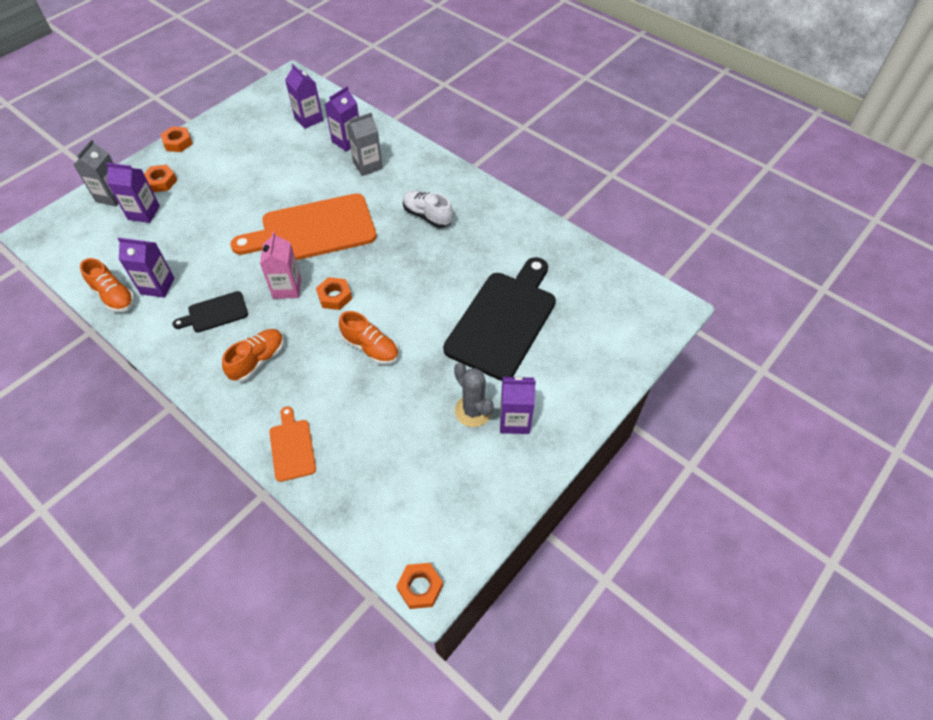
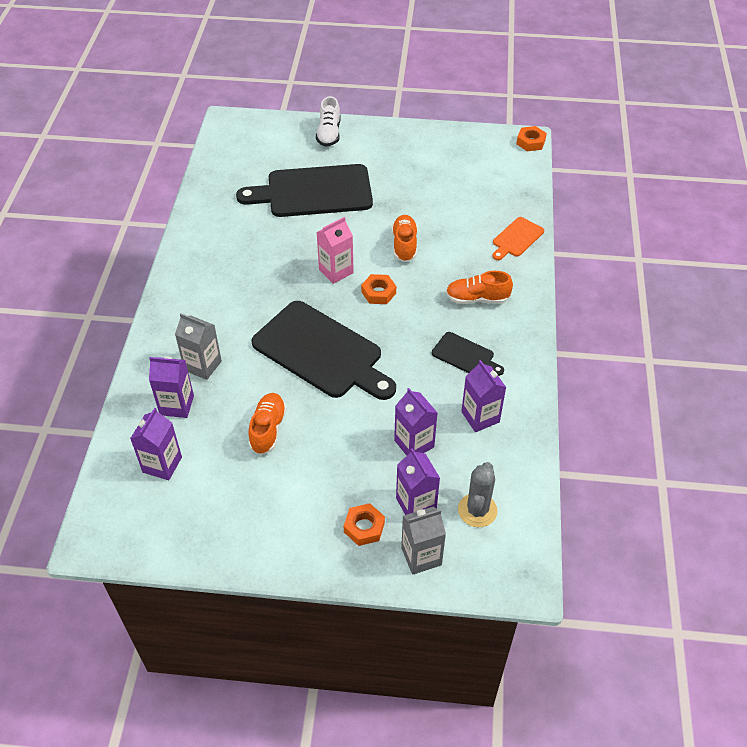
camera: 125 degrees left, 5 degrees down
orange shoe [80,258,135,312] -> orange shoe moved to [248,393,287,455]
orange nut [161,126,193,152] -> none
orange cutting board [230,193,377,260] -> black cutting board [251,301,396,400]
pink carton [260,232,301,299] -> pink carton moved to [316,217,354,284]
white shoe [403,190,453,228] -> white shoe moved to [316,96,340,147]
grey cactus [454,363,494,427] -> grey cactus moved to [458,462,498,527]
purple carton [500,376,536,434] -> purple carton moved to [394,388,437,456]

